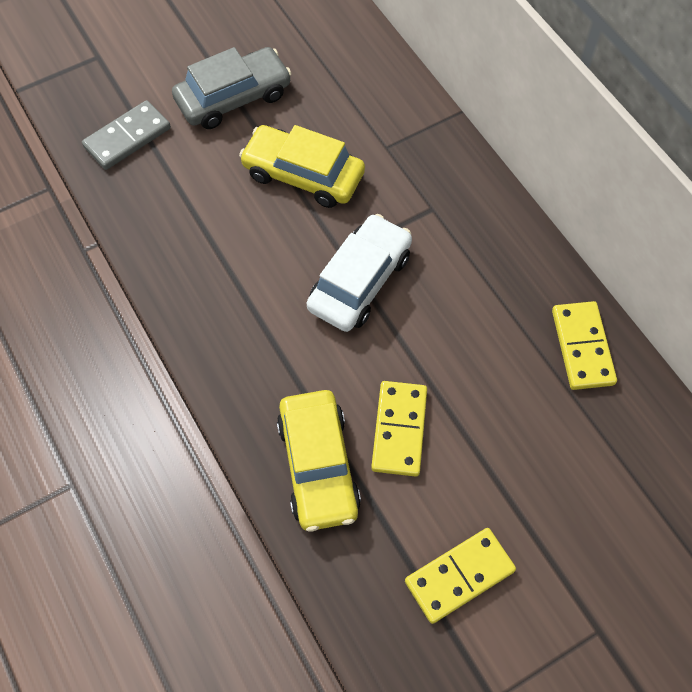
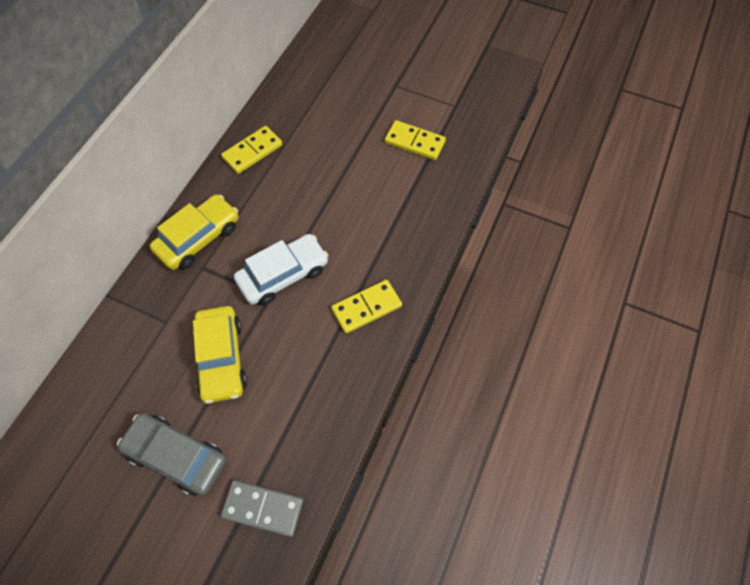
camera: 125 degrees left, 0 degrees up
yellow car [277,390,361,531] -> yellow car moved to [150,194,239,270]
white car [307,214,412,332] -> white car turned 150 degrees clockwise [234,234,329,305]
yellow domino [371,381,427,477] -> yellow domino moved to [331,280,402,334]

